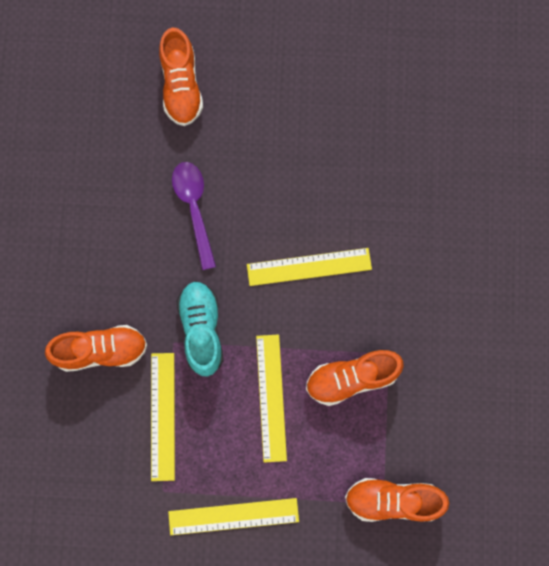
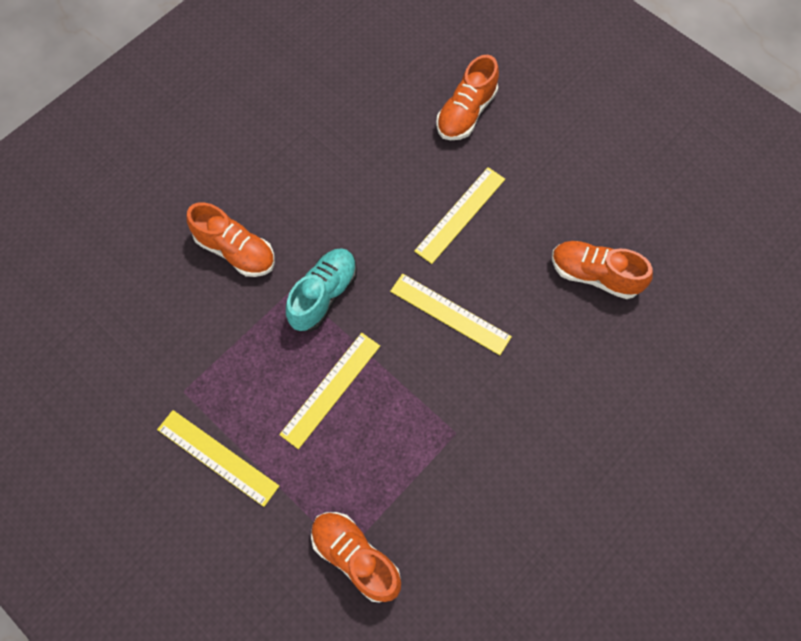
camera: 40 degrees right, 10 degrees down
yellow ruler [151,353,175,481] -> yellow ruler moved to [414,167,505,264]
purple spoon [172,162,216,270] -> none
orange shoe [306,350,404,406] -> orange shoe moved to [552,241,653,299]

